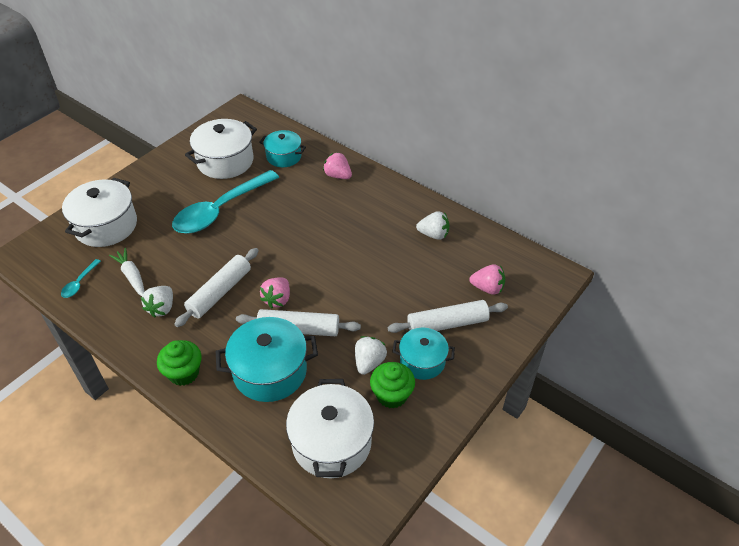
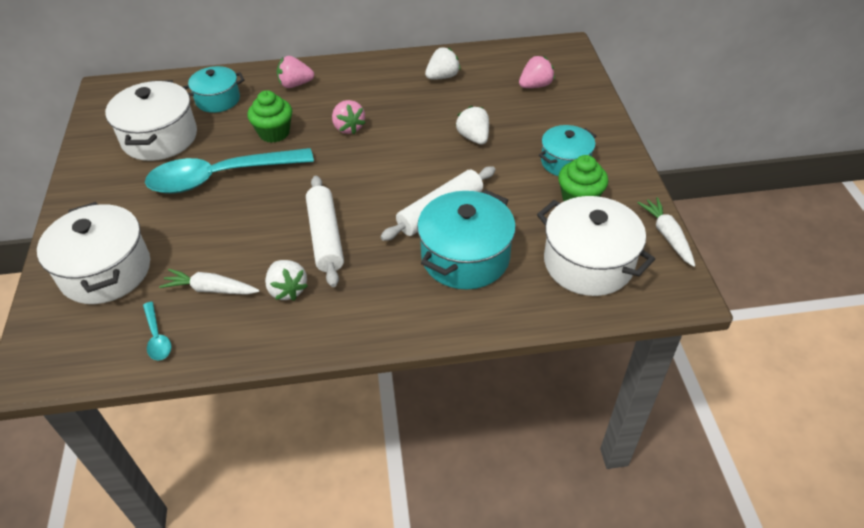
camera: 45 degrees left, 0 degrees up
green cupcake [157,340,202,386] -> green cupcake moved to [247,90,292,143]
turquoise spoon [172,170,279,234] -> turquoise spoon turned 75 degrees clockwise [145,148,314,194]
pink strawberry [260,277,290,309] -> pink strawberry moved to [332,100,366,134]
white strawberry [355,336,387,375] -> white strawberry moved to [455,106,489,144]
white rolling pin [388,300,508,333] -> none
none -> white carrot [638,197,695,267]

